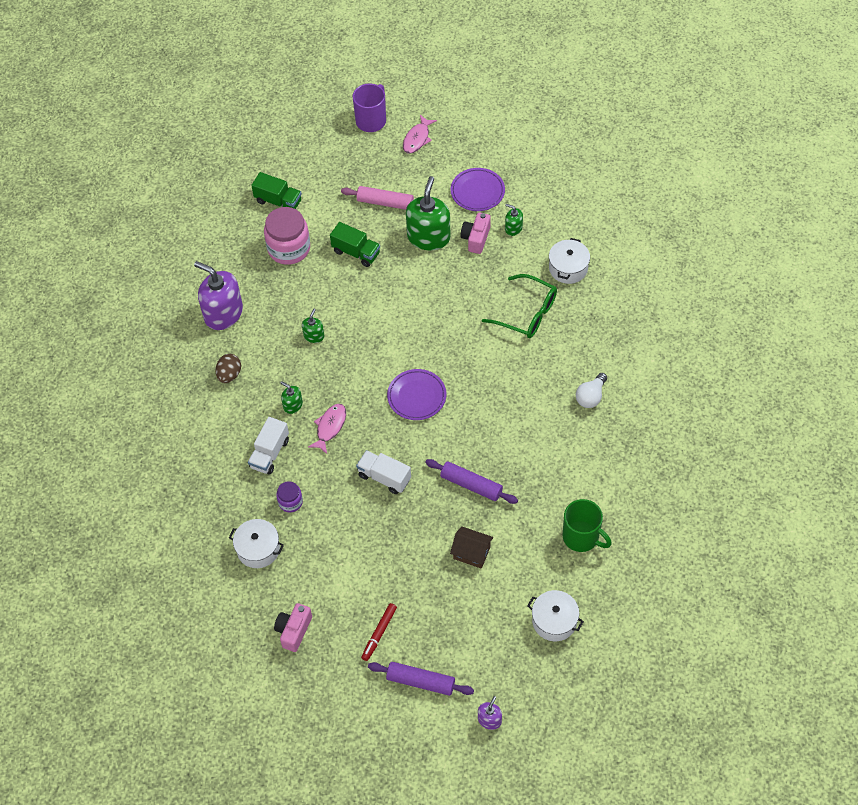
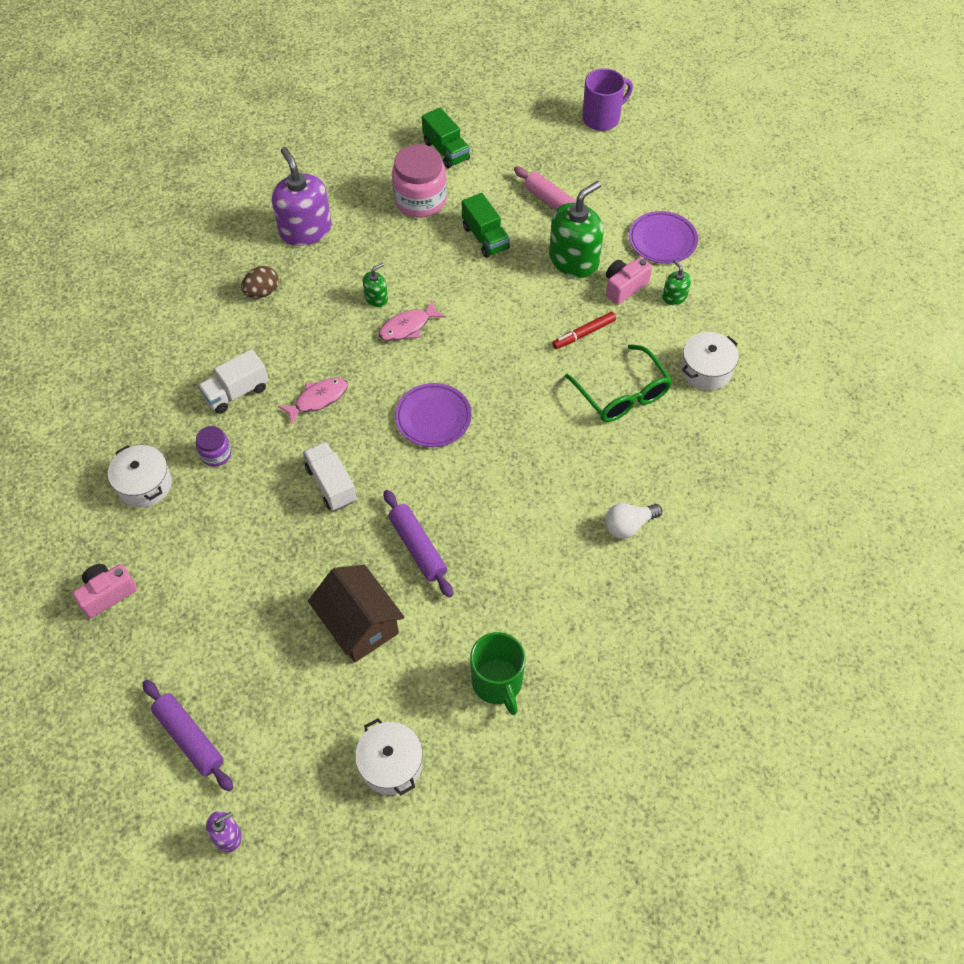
camera: 30 degrees right, 0 degrees up
green soap dispenser [281,381,303,414] -> none
red marker [361,603,397,661] -> red marker moved to [552,312,616,349]
pink fish [403,115,437,154] -> pink fish moved to [379,301,446,341]
brown house [450,526,493,569] -> brown house [308,565,405,662], size x1.54

